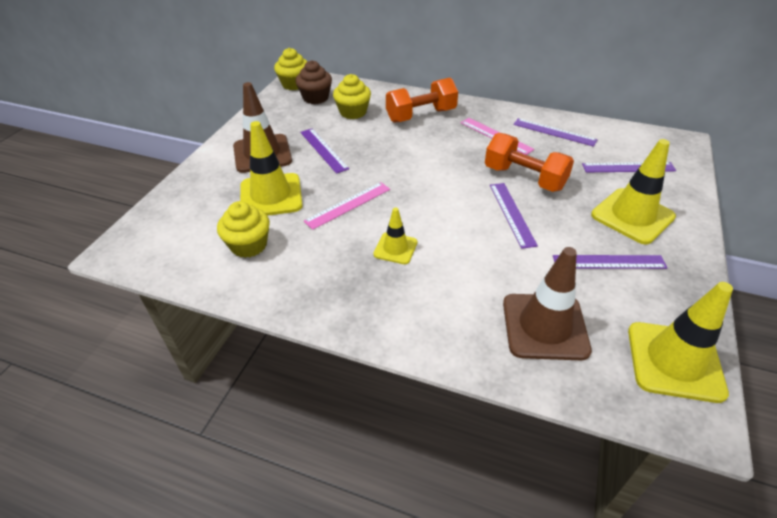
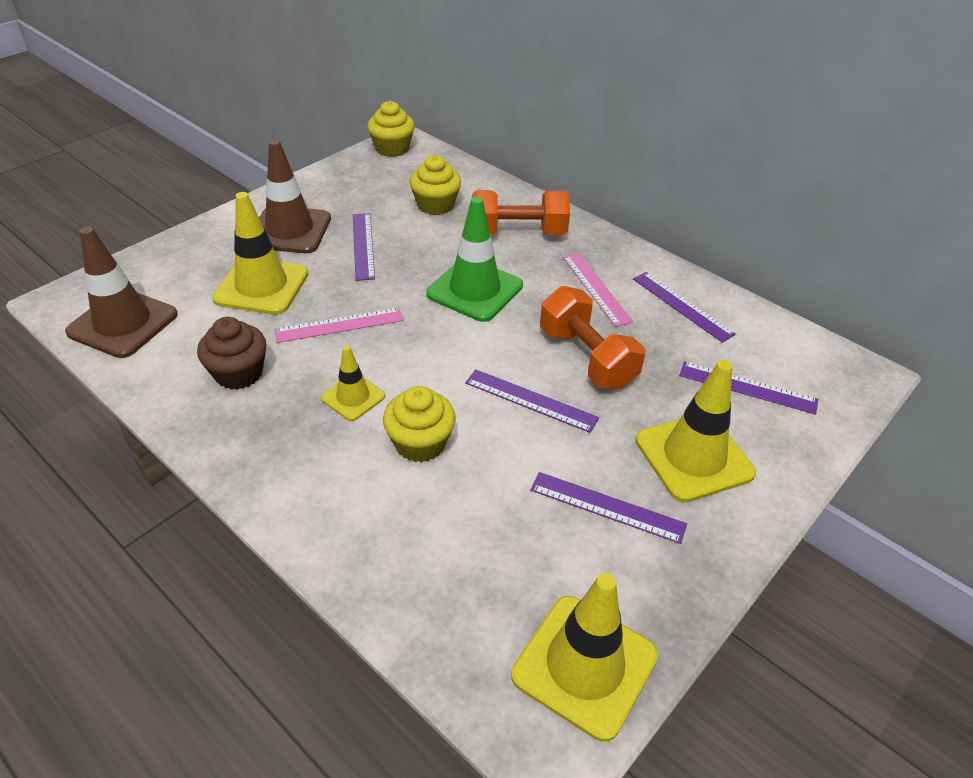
camera: 20 degrees right, 0 degrees up
yellow cupcake [217,201,270,258] -> yellow cupcake moved to [383,386,456,463]
brown cupcake [295,60,332,104] -> brown cupcake moved to [197,317,266,389]
purple ruler [490,183,538,249] -> purple ruler turned 75 degrees counterclockwise [465,369,599,433]
brown traffic cone [503,247,592,360] -> brown traffic cone moved to [65,226,178,358]
none -> green traffic cone [426,197,523,322]

